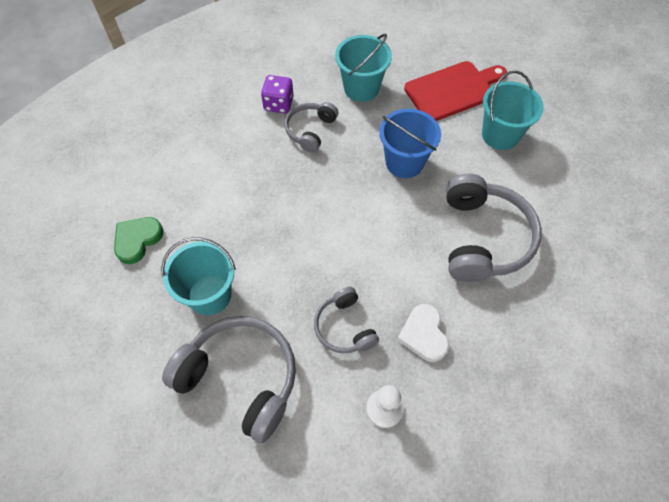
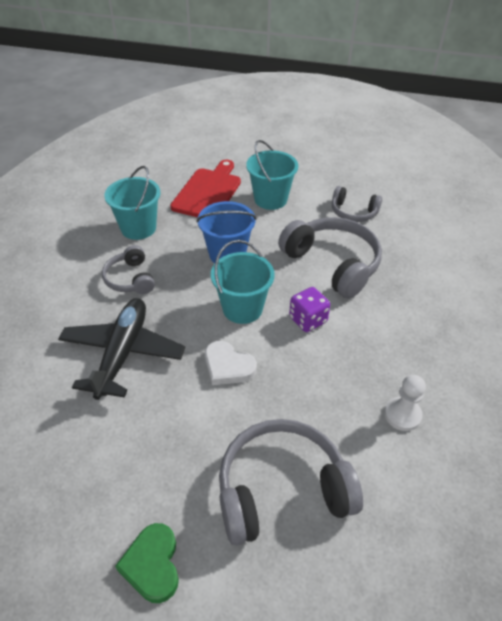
camera: 45 degrees left, 15 degrees down
green heart [114,217,164,264] -> green heart moved to [115,523,179,603]
turquoise bucket [161,237,236,315] -> turquoise bucket moved to [211,240,275,324]
purple dice [261,75,294,113] -> purple dice moved to [289,287,330,332]
grey headphones [314,287,379,353] -> grey headphones moved to [332,186,382,222]
white heart [397,304,449,362] -> white heart moved to [205,341,257,385]
none -> black plane [58,298,185,400]

